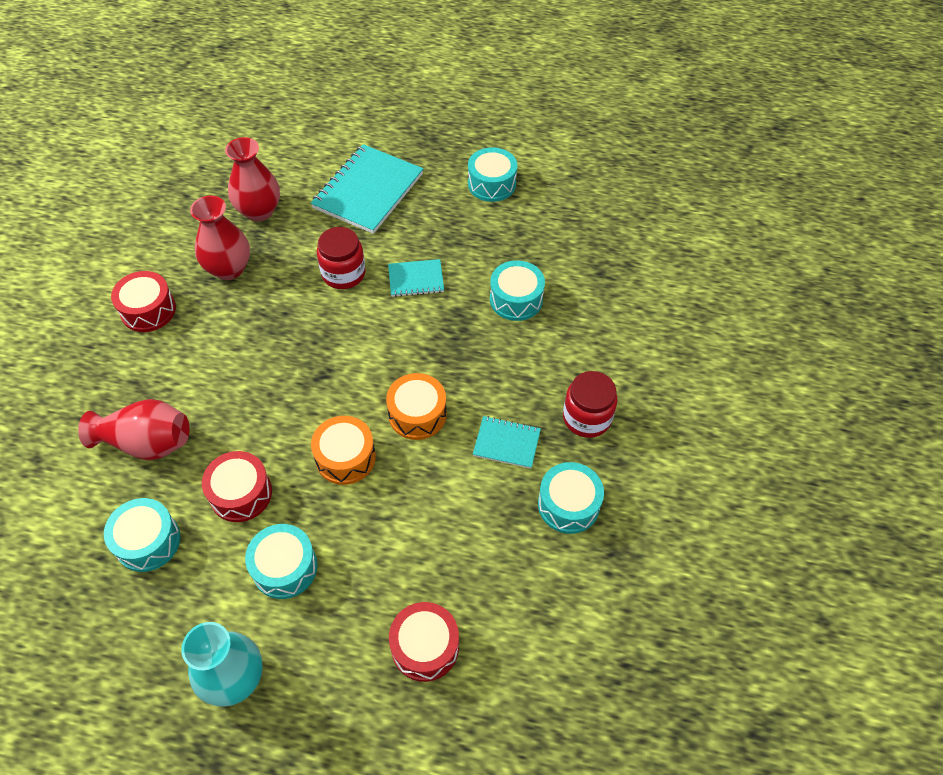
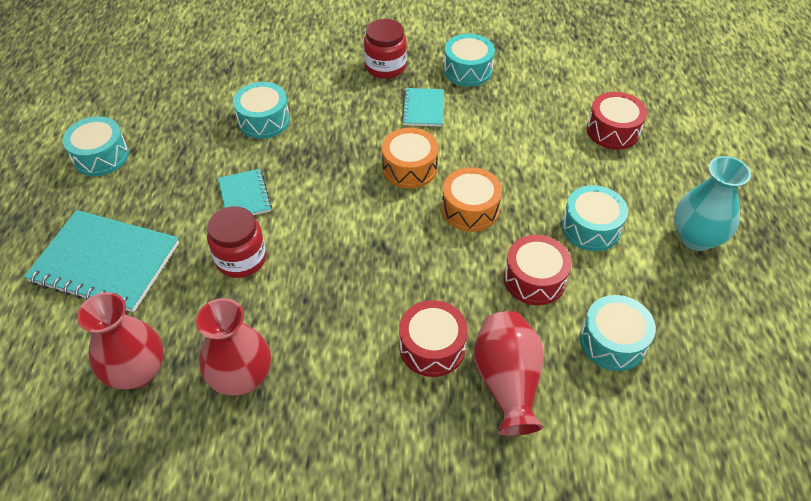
camera: 100 degrees left, 5 degrees down
red drum [111,271,176,332] -> red drum moved to [399,300,468,377]

